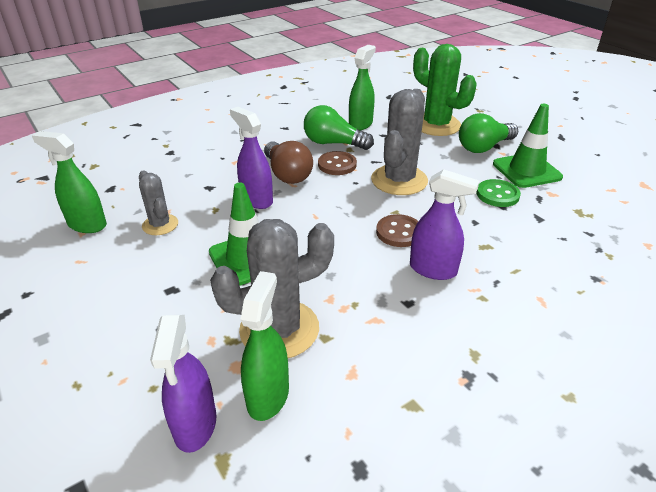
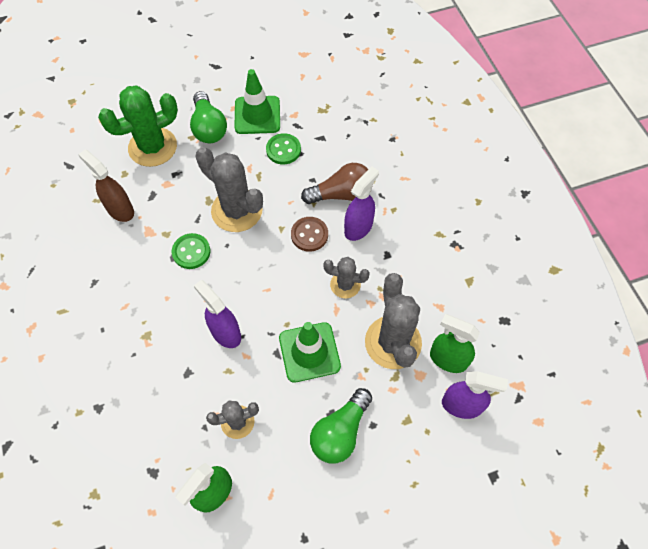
camera: 75 degrees left, 25 degrees up
purple spray bottle [230,107,273,209] -> purple spray bottle turned 75 degrees clockwise [194,280,241,348]
brown light bulb [264,141,313,184] -> brown light bulb moved to [301,163,373,204]
green light bulb [304,105,374,150] -> green light bulb moved to [310,388,372,464]
brown button [318,151,357,175] -> green button [172,233,210,269]
green spray bottle [349,45,376,131] -> brown spray bottle [78,150,134,222]
none -> grey cactus [323,257,370,298]

